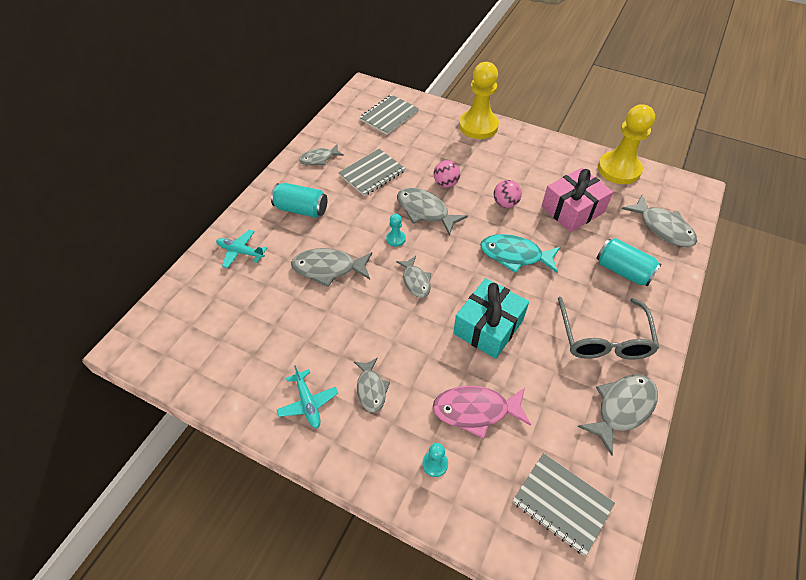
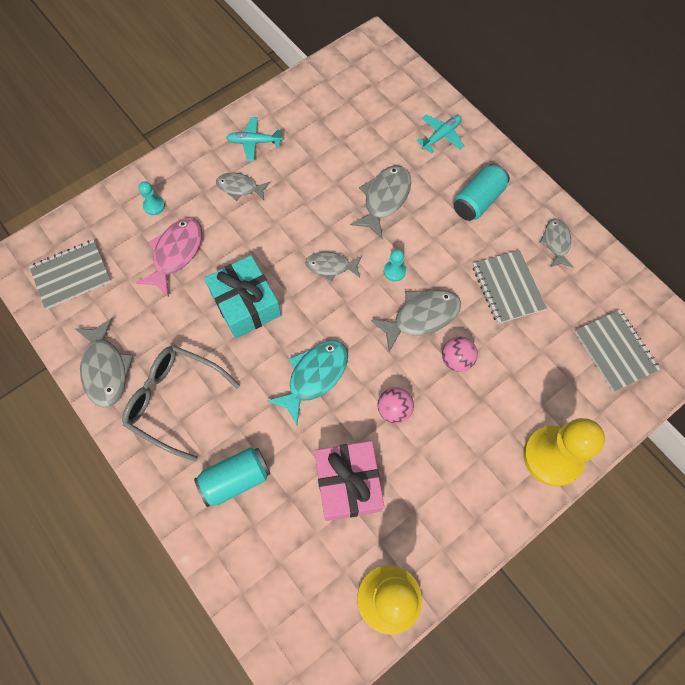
camera: 115 degrees right, 15 degrees up
grey fish [622,195,697,247] -> none

